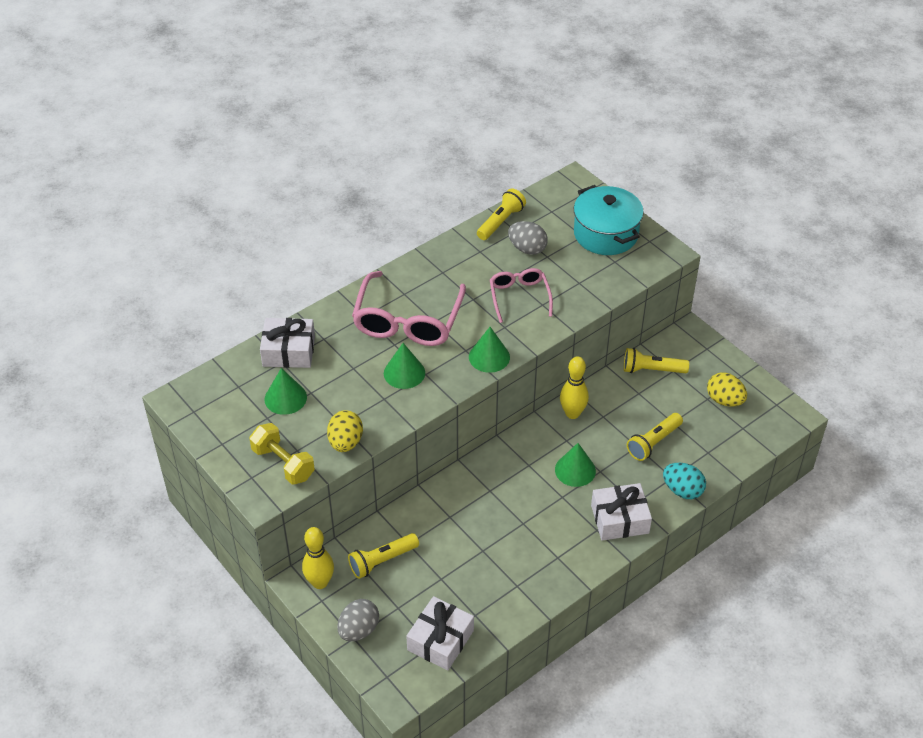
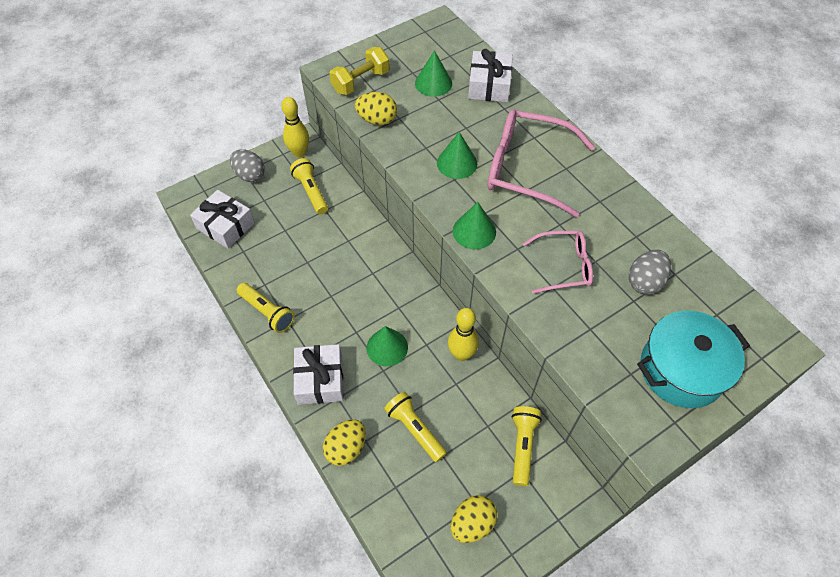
camera: 95 degrees right, 10 degrees up
yellow flashlight [477,188,526,240] -> yellow flashlight moved to [237,283,295,333]
turquoise egg [663,463,706,499] -> yellow egg [323,419,366,466]

